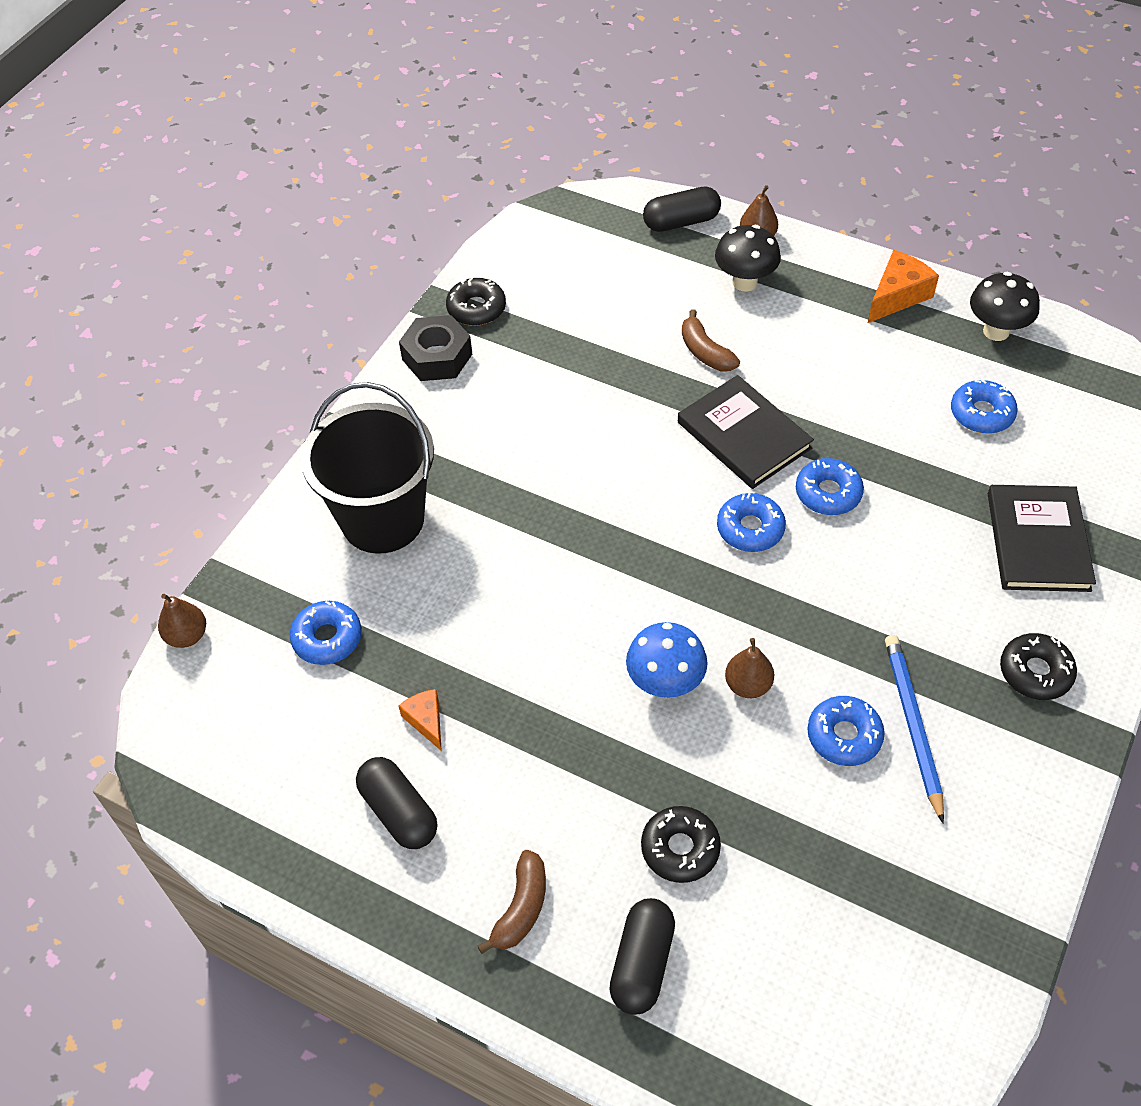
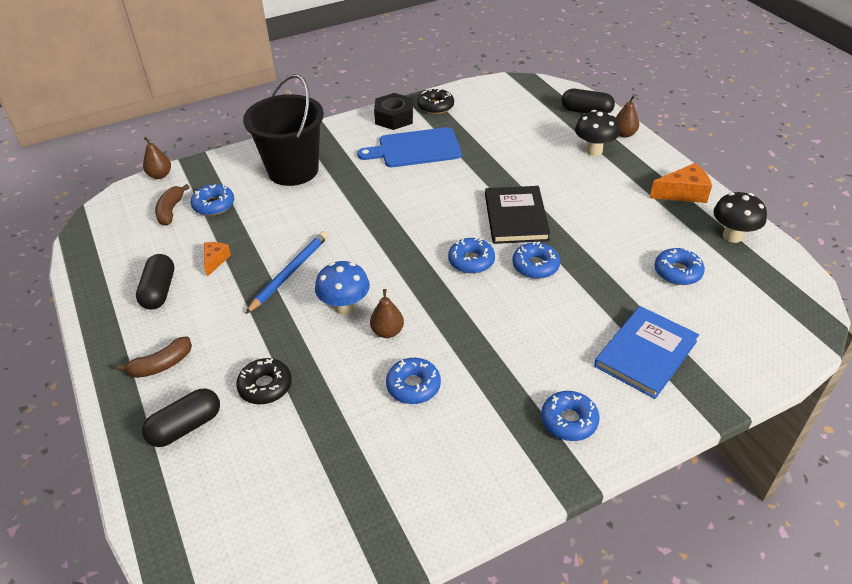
camera: 35 degrees right, 10 degrees down
brown banana [682,309,740,372] -> brown banana moved to [155,184,190,226]
blue pencil [885,635,944,823] -> blue pencil moved to [245,231,328,314]
black book [988,485,1096,592] -> blue book [594,306,699,399]
black donut [1000,633,1077,700] -> blue donut [541,391,600,441]
none -> blue cutting board [357,127,462,167]

